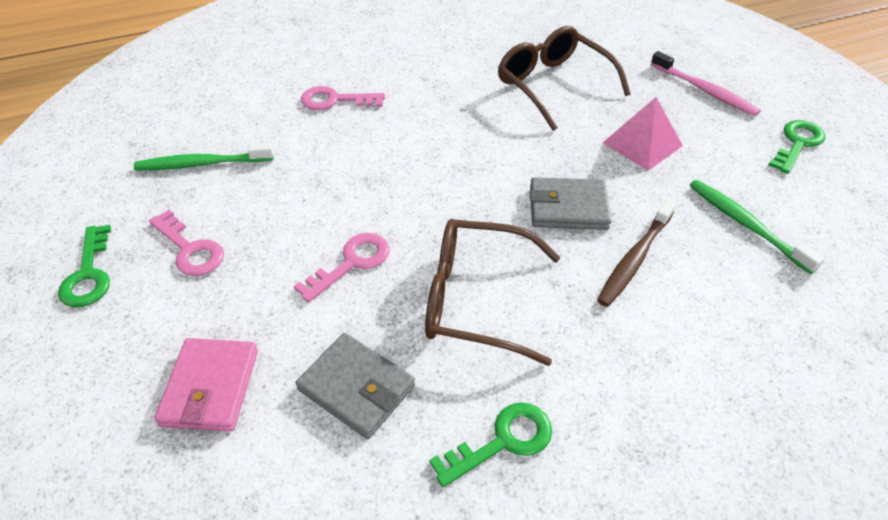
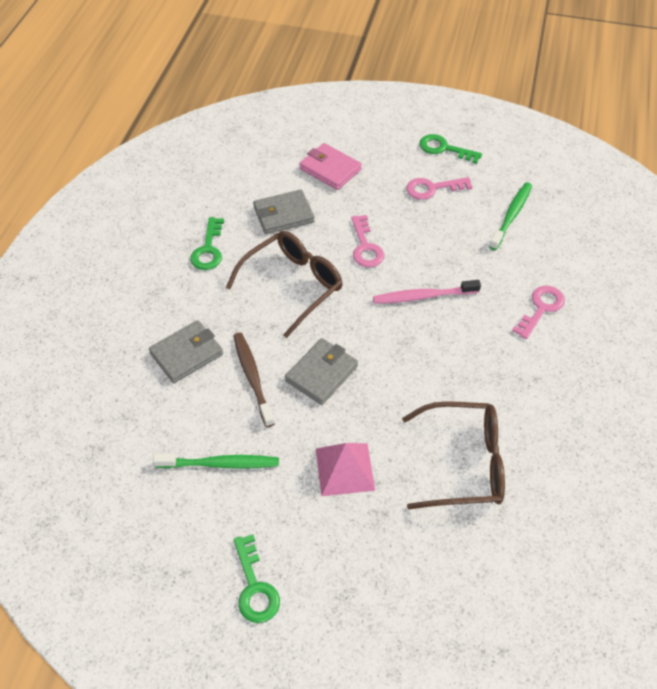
camera: 125 degrees right, 5 degrees up
pink toothbrush [651,51,761,116] -> pink toothbrush moved to [373,280,481,304]
none -> grey wallet [149,320,223,383]

